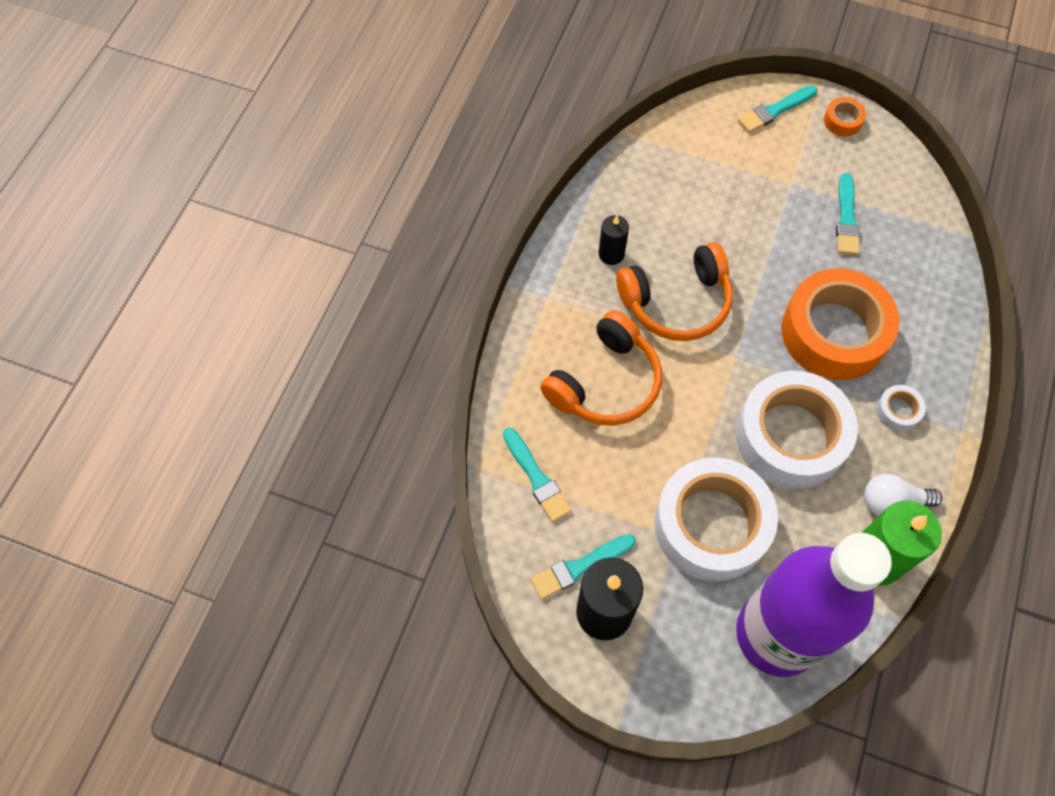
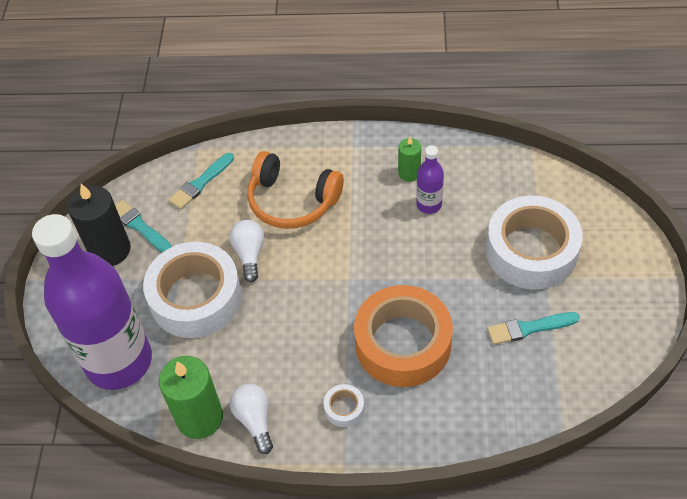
camera: 75 degrees right, 10 degrees down
black candle [598,215,629,265] -> green candle [398,137,421,182]
orange headphones [616,242,733,341] -> none
white tape [736,371,858,489] -> white tape moved to [486,196,583,290]
turquoise brush [738,85,817,133] -> none
orange tape [824,97,866,136] -> none
none -> white light bulb [230,220,265,282]
none -> purple bottle [417,146,444,214]

